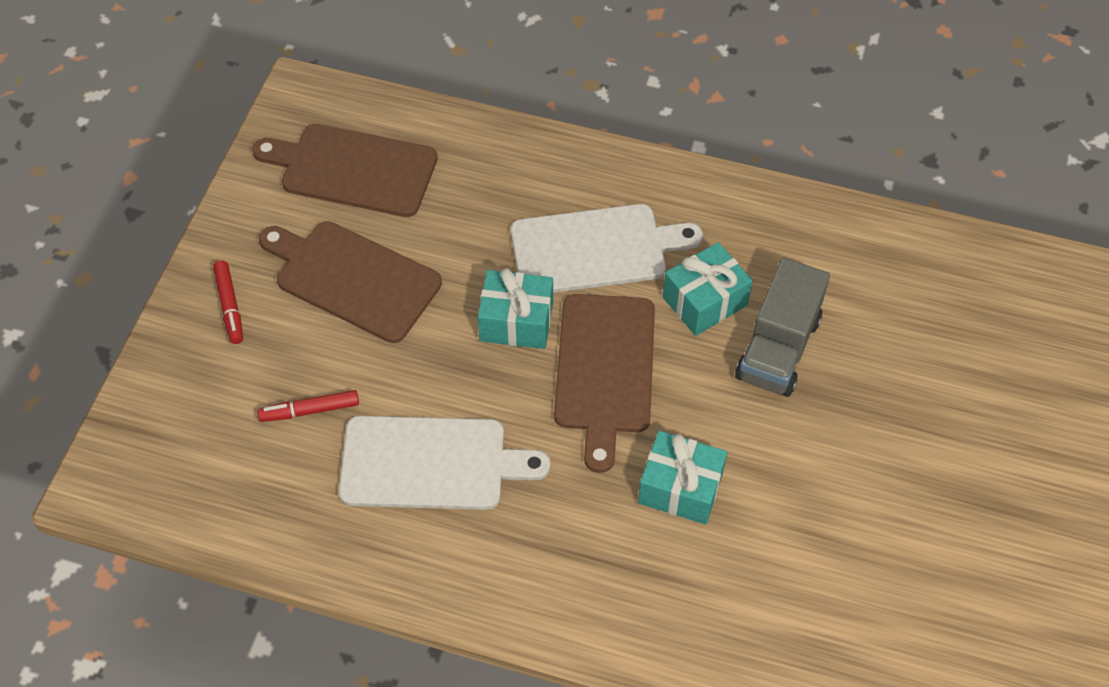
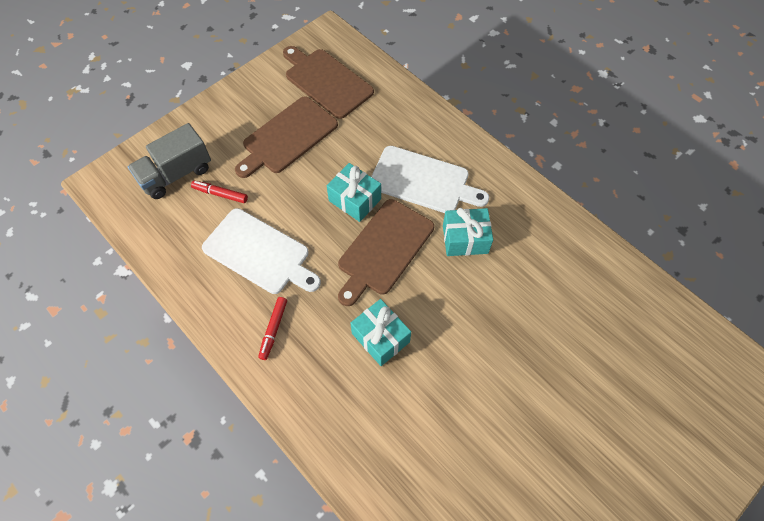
camera: 30 degrees right, 5 degrees up
red marker [213,260,243,344] -> red marker moved to [258,297,287,360]
brown cutting board [259,221,442,343] -> brown cutting board turned 105 degrees counterclockwise [235,96,338,178]
grey truck [735,258,830,397] -> grey truck moved to [128,123,211,199]

